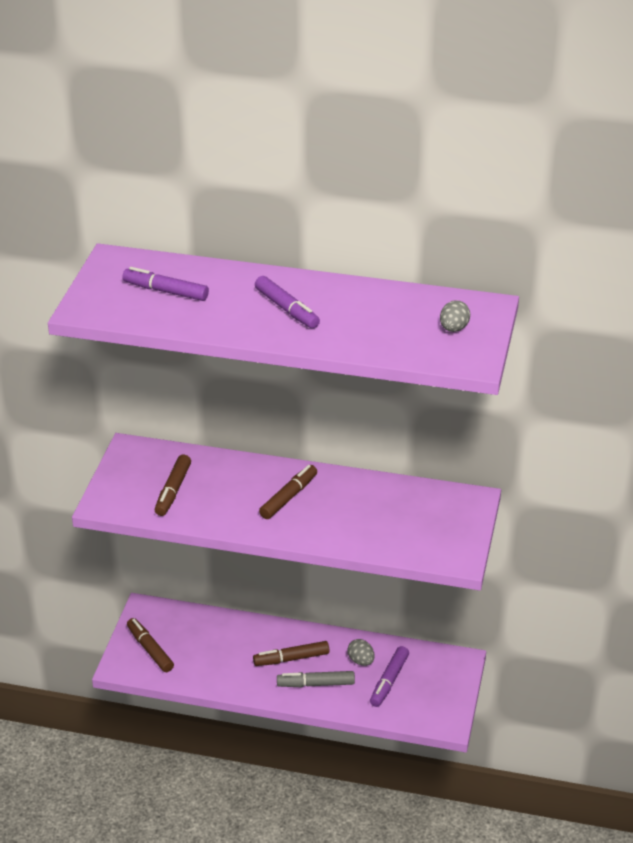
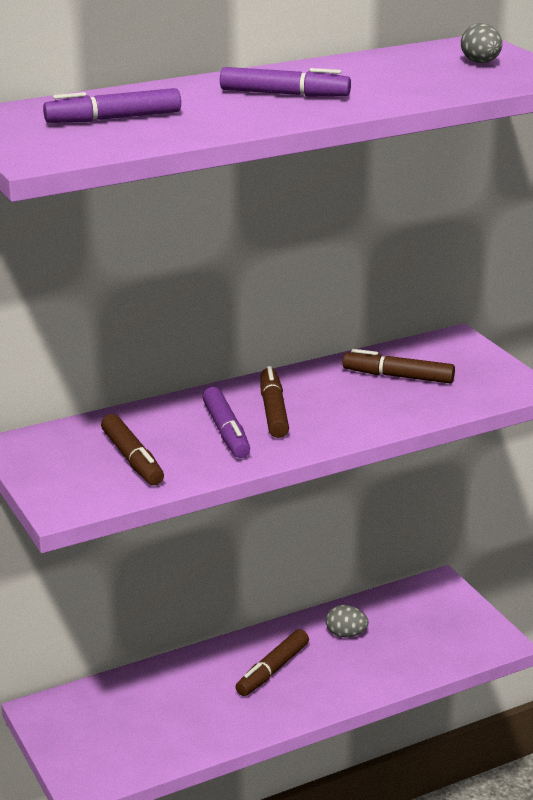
camera: 40 degrees left, 10 degrees down
brown marker [127,618,174,672] -> brown marker moved to [342,349,455,383]
grey marker [277,671,355,687] -> none
purple marker [370,646,409,707] -> purple marker moved to [202,387,250,458]

